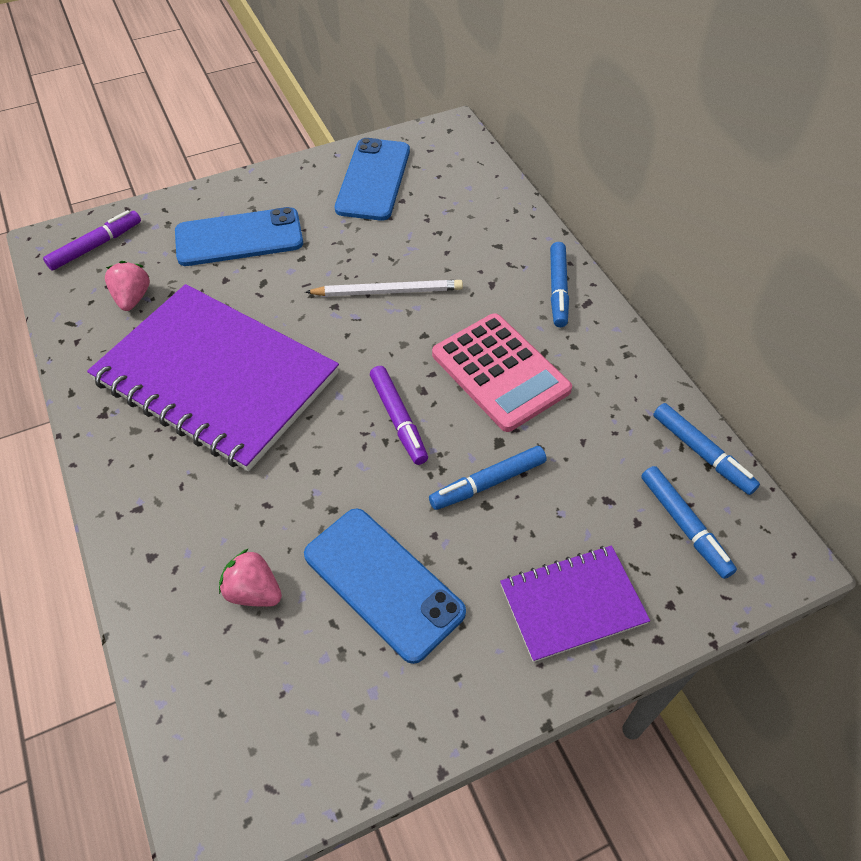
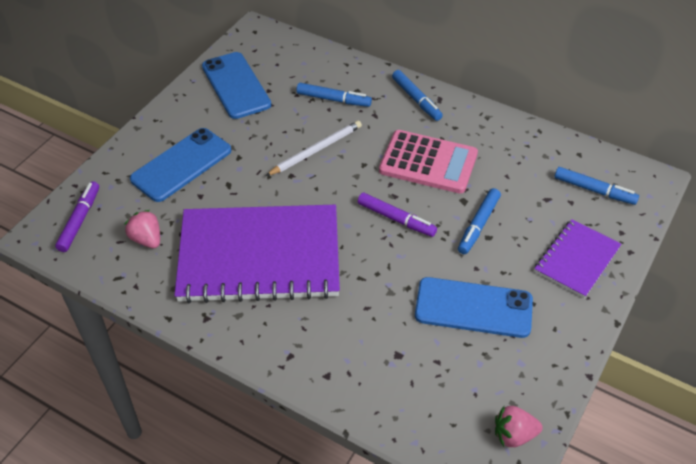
camera: 35 degrees left, 5 degrees down
pink strawberry [219,548,282,607] -> pink strawberry moved to [495,406,543,447]
blue marker [653,403,760,495] -> blue marker moved to [296,83,372,107]

